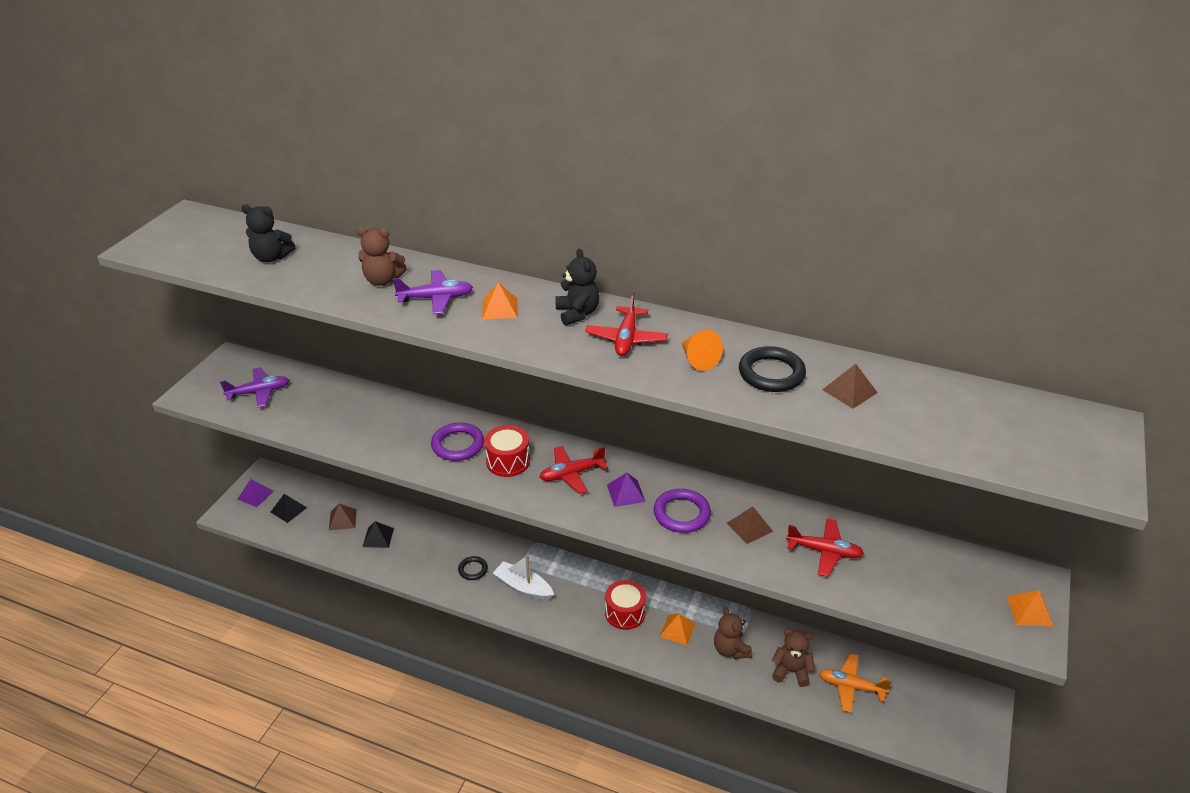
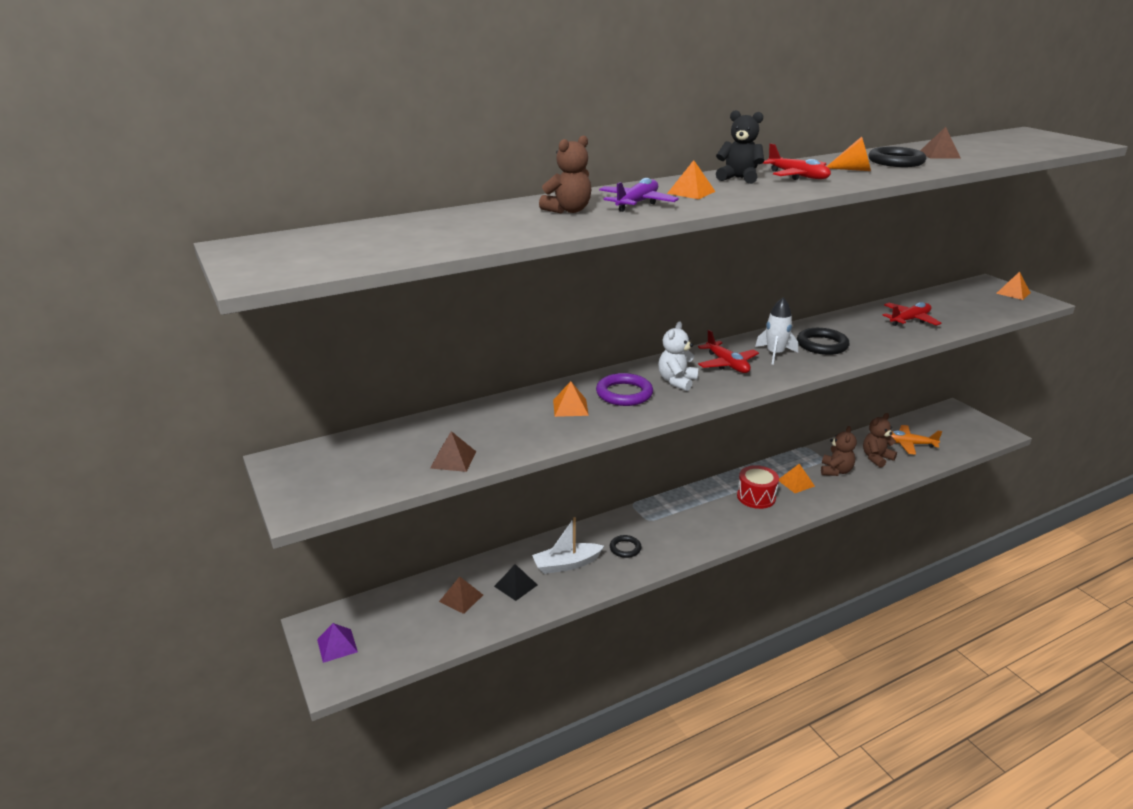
camera: 50 degrees left, 10 degrees down
purple plane [220,367,289,408] -> none
black teddy bear [241,204,296,262] -> none
black pyramid [271,494,307,523] -> none
red drum [484,425,530,477] -> white teddy bear [658,322,698,391]
white boat [493,555,554,600] -> white boat moved to [532,517,604,574]
red plane [540,446,608,494] -> red plane turned 45 degrees counterclockwise [698,330,759,373]
purple pyramid [607,473,646,507] -> white rocket [755,297,798,365]
purple ring [654,489,711,533] -> black ring [797,328,850,355]
brown teddy bear [714,607,752,659] -> brown teddy bear turned 90 degrees counterclockwise [821,426,857,476]
brown pyramid [727,506,773,544] -> brown pyramid moved to [430,431,476,472]
orange plane [819,654,891,713] -> orange plane turned 45 degrees clockwise [891,425,942,455]
none -> orange pyramid [553,381,589,417]

